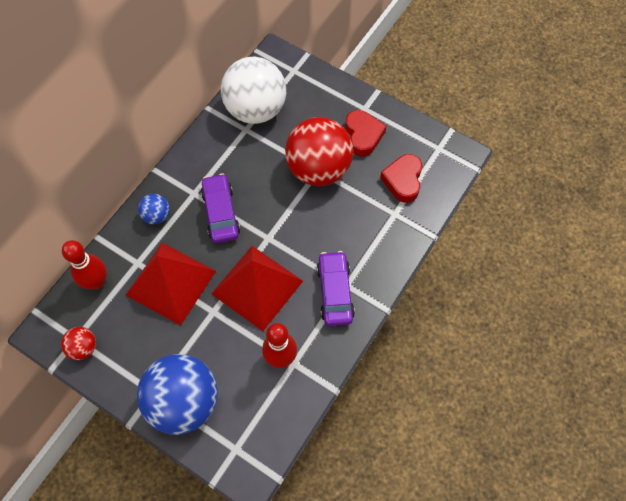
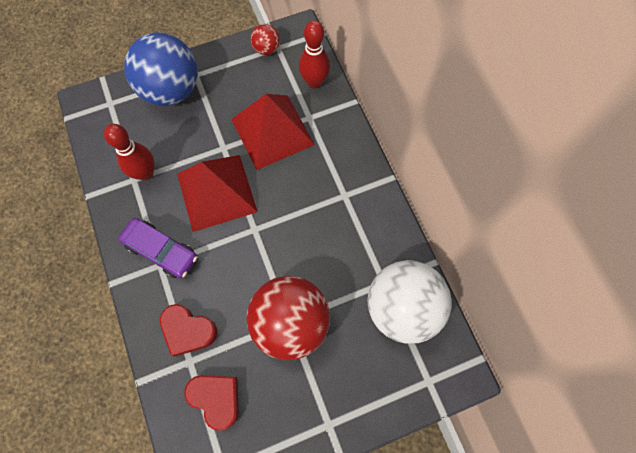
camera: 125 degrees right, 5 degrees up
blue ball [138,194,170,224] -> none
purple car [201,173,240,243] -> none
red heart [345,110,386,156] -> red heart moved to [160,304,217,356]

